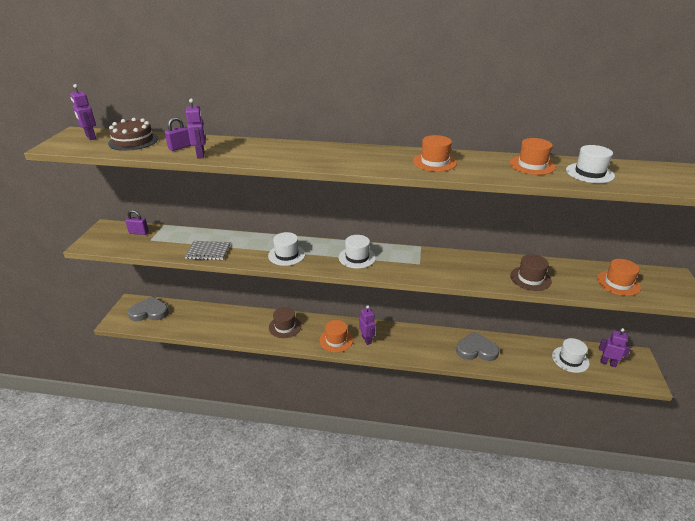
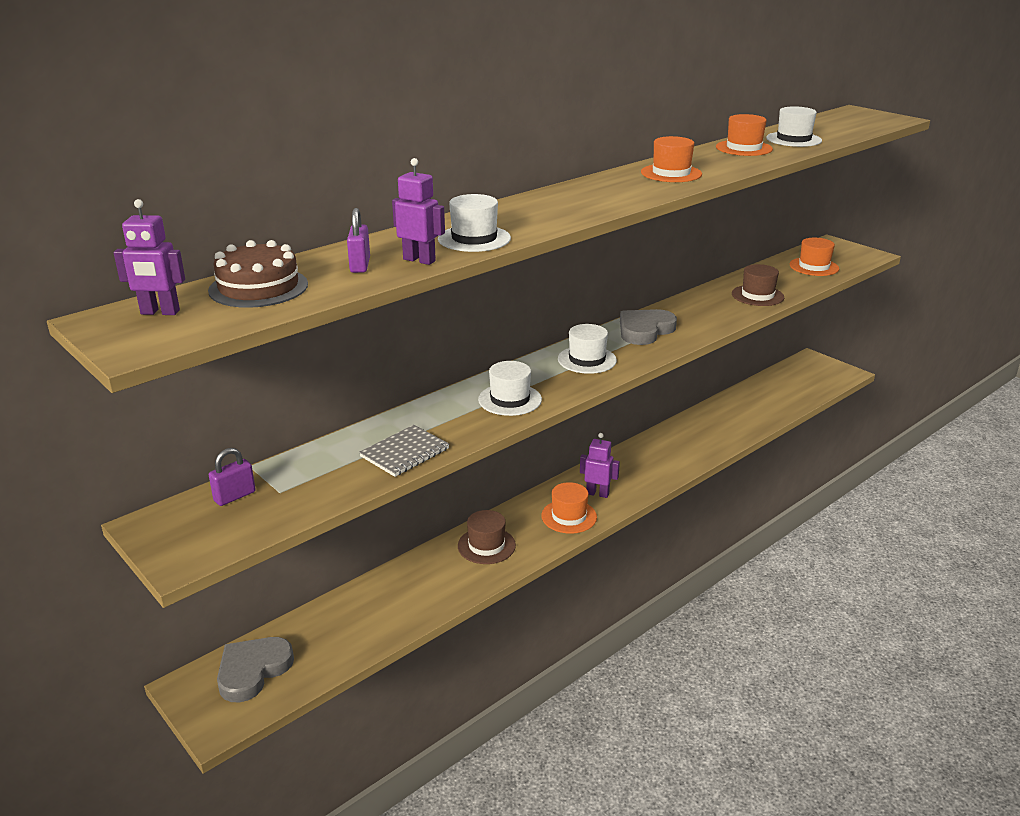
camera: 50 degrees left, 5 degrees down
grey heart [456,332,499,361] -> grey heart moved to [620,309,677,345]
white hat [552,338,590,373] -> white hat moved to [438,194,511,252]
purple robot [599,328,631,367] -> none

